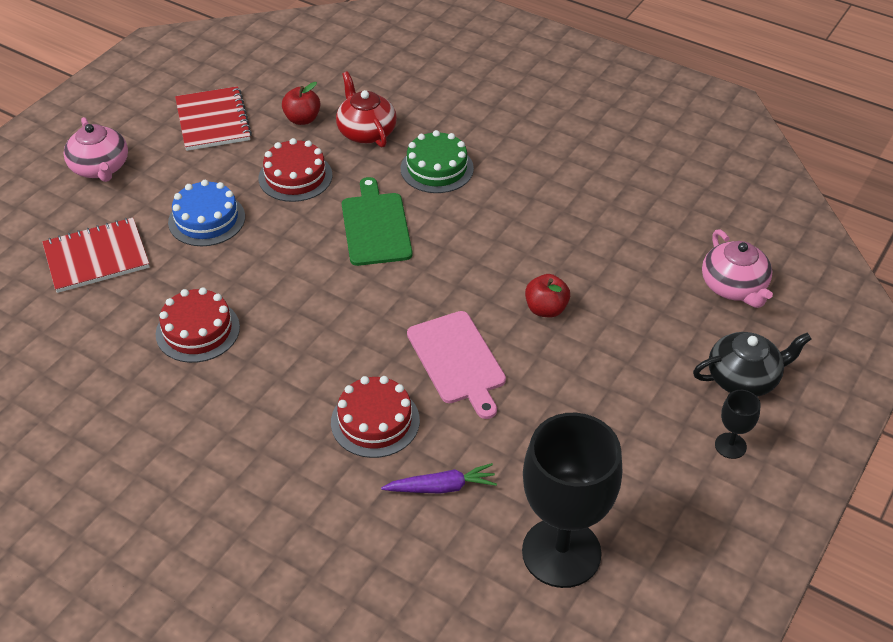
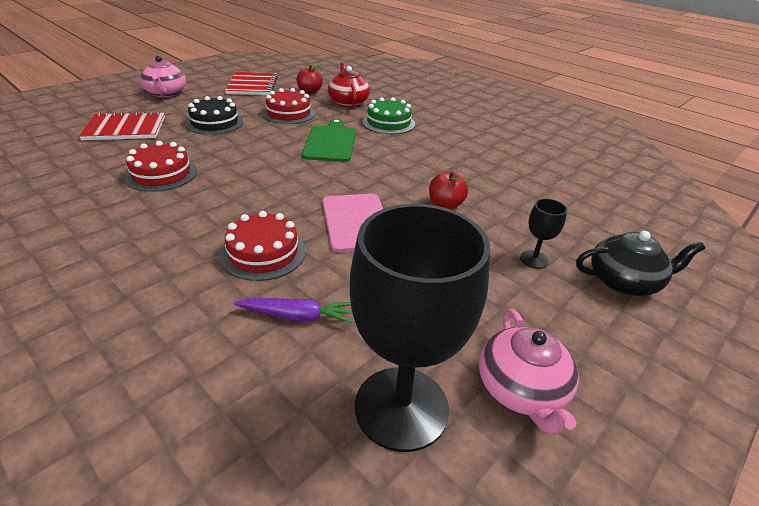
camera: 10 degrees right, 10 degrees down
blue cake [168,180,245,246] -> black cake [186,96,243,135]
pink teapot [702,229,773,308] -> pink teapot moved to [479,309,579,435]
black goblet [715,390,761,459] -> black goblet moved to [520,198,567,269]

